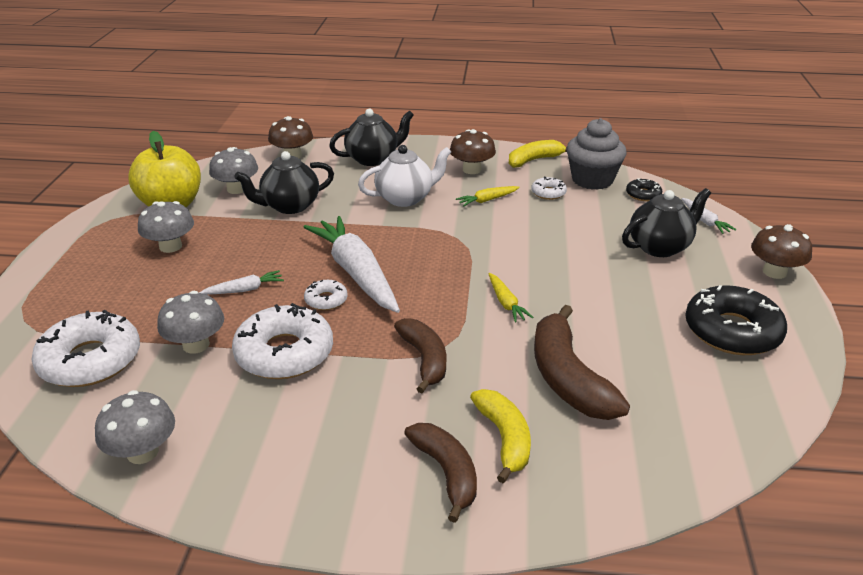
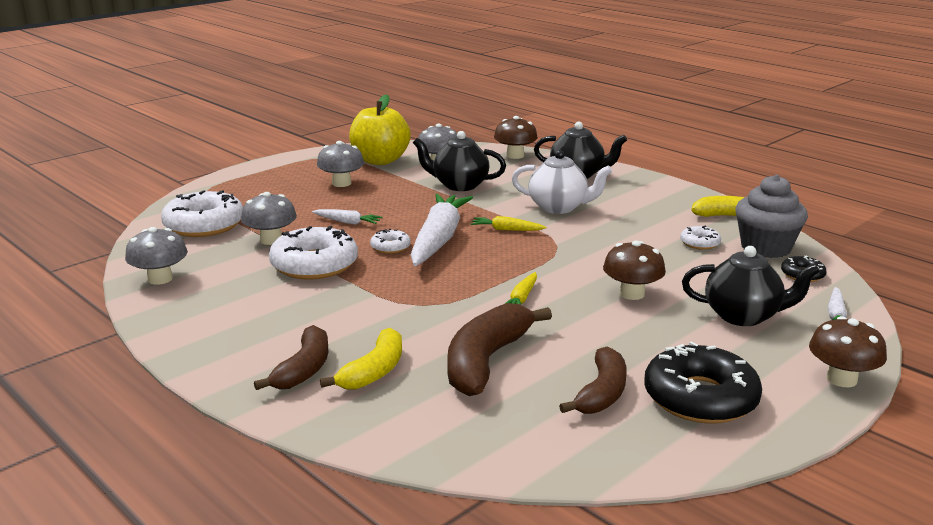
camera: 40 degrees right, 10 degrees down
brown banana [394,318,446,393] -> brown banana moved to [559,347,627,414]
brown mushroom [450,129,496,174] -> brown mushroom moved to [603,240,666,300]
yellow carrot [456,186,520,206] -> yellow carrot moved to [471,216,546,231]

